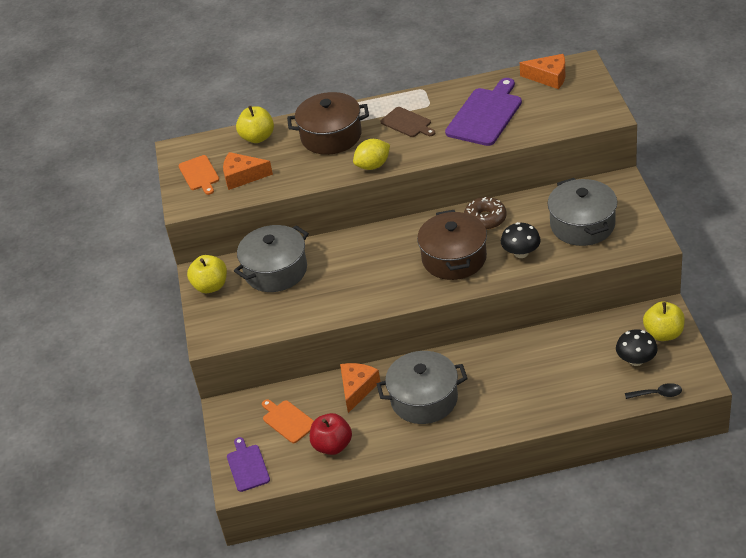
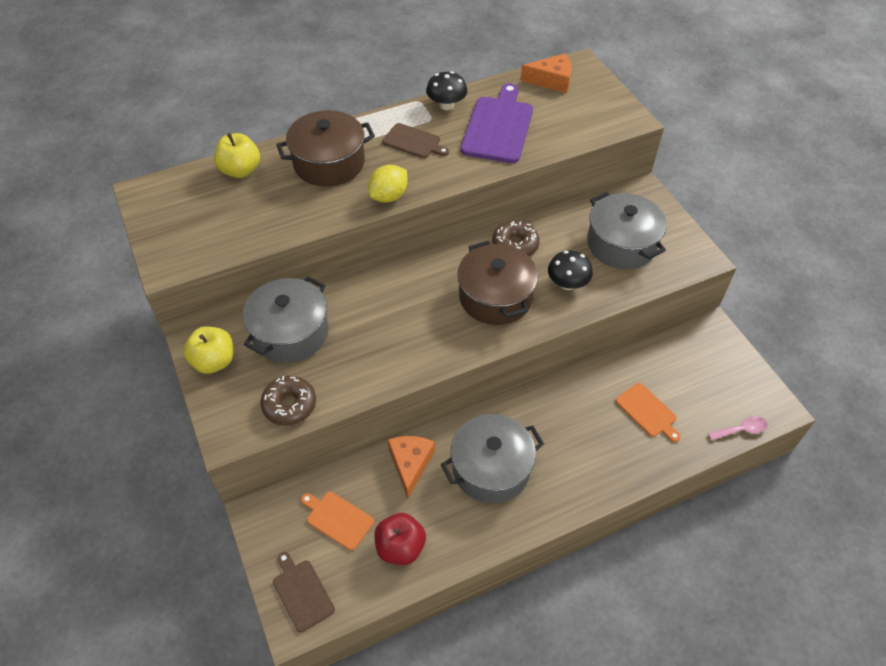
camera: 20 degrees left, 10 degrees up
orange cutting board [178,155,219,195] -> orange cutting board moved to [616,383,681,442]
orange cheese [223,152,273,190] -> none
purple cutting board [227,437,270,492] -> brown cutting board [273,552,335,632]
black mushroom [616,329,658,366] -> black mushroom moved to [426,71,467,110]
black spoon [625,383,682,399] -> pink spoon [708,416,768,441]
yellow apple [643,301,685,341] -> none
none -> brown donut [260,376,316,426]

